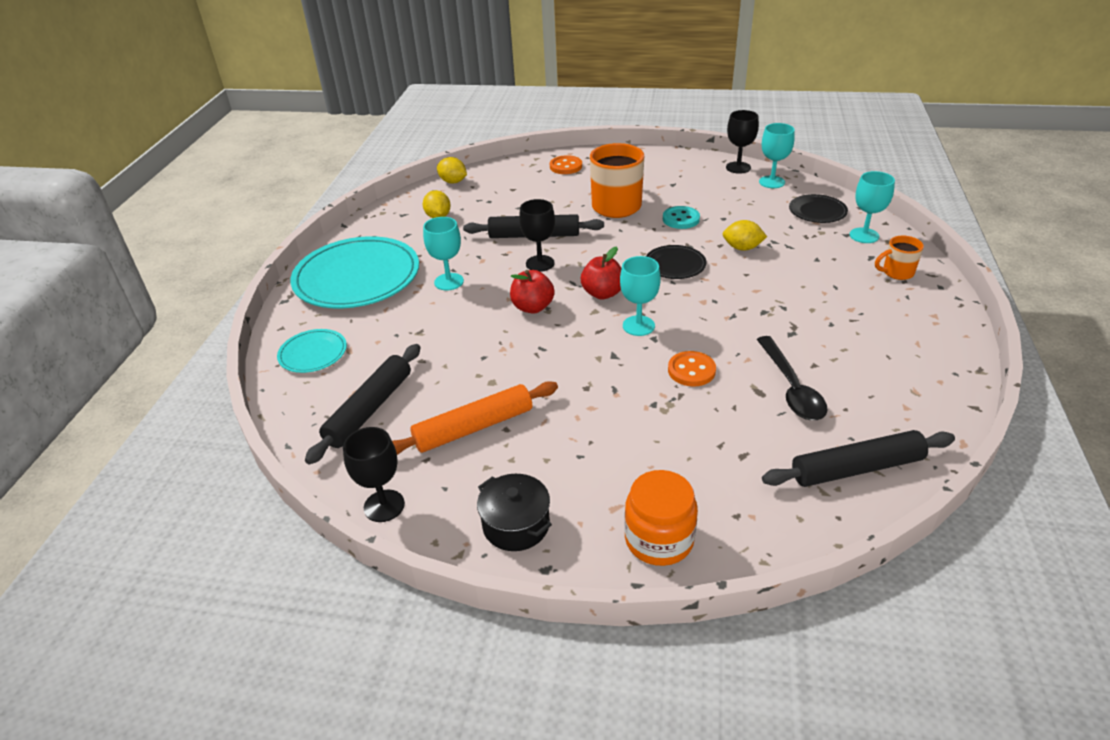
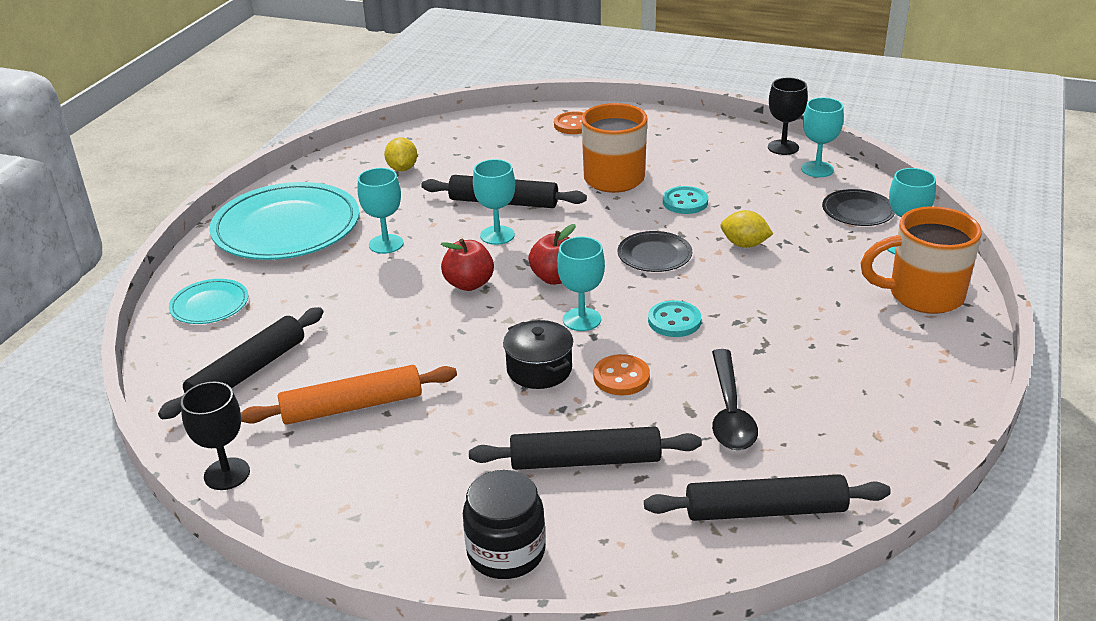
camera: 10 degrees right, 5 degrees down
yellow lemon [437,157,467,183] -> none
black pot [477,474,552,551] -> black pot moved to [503,320,573,389]
black goblet [519,199,555,272] -> turquoise goblet [473,159,515,245]
orange jar [624,470,698,566] -> black jar [463,470,546,579]
orange mug [875,236,924,280] -> orange mug [860,206,982,314], size x1.93
none -> black rolling pin [469,427,702,470]
none -> turquoise button [648,300,701,337]

